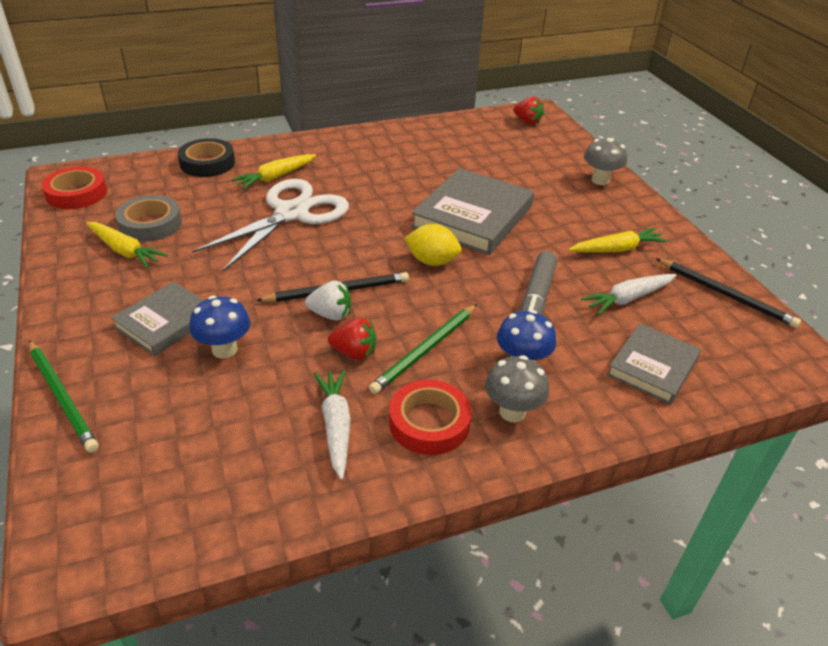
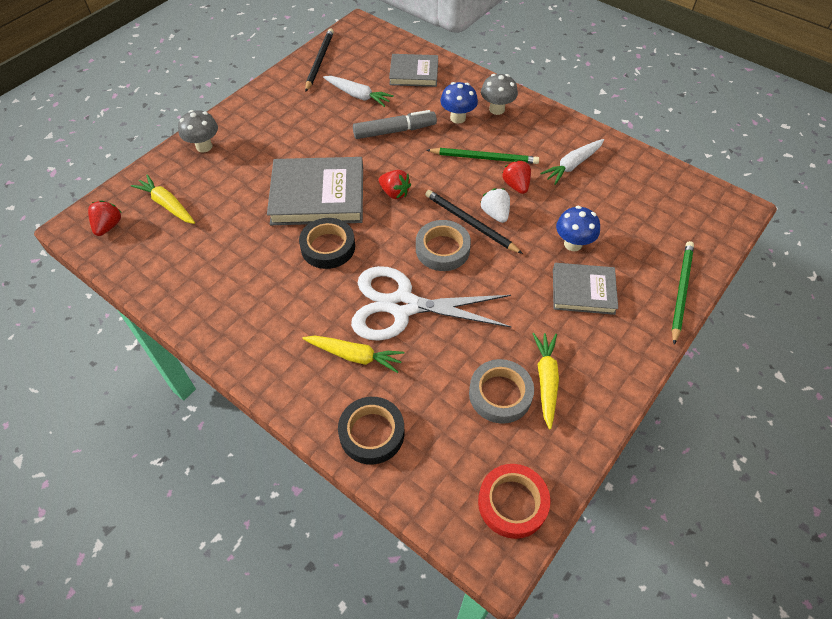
camera: 120 degrees left, 15 degrees up
red tape [389,380,472,455] -> none
yellow lemon [404,224,462,266] -> red strawberry [379,170,411,199]
yellow carrot [568,227,668,253] -> yellow carrot moved to [131,174,195,224]
none -> black tape [299,218,355,269]
none -> grey tape [416,220,471,271]

